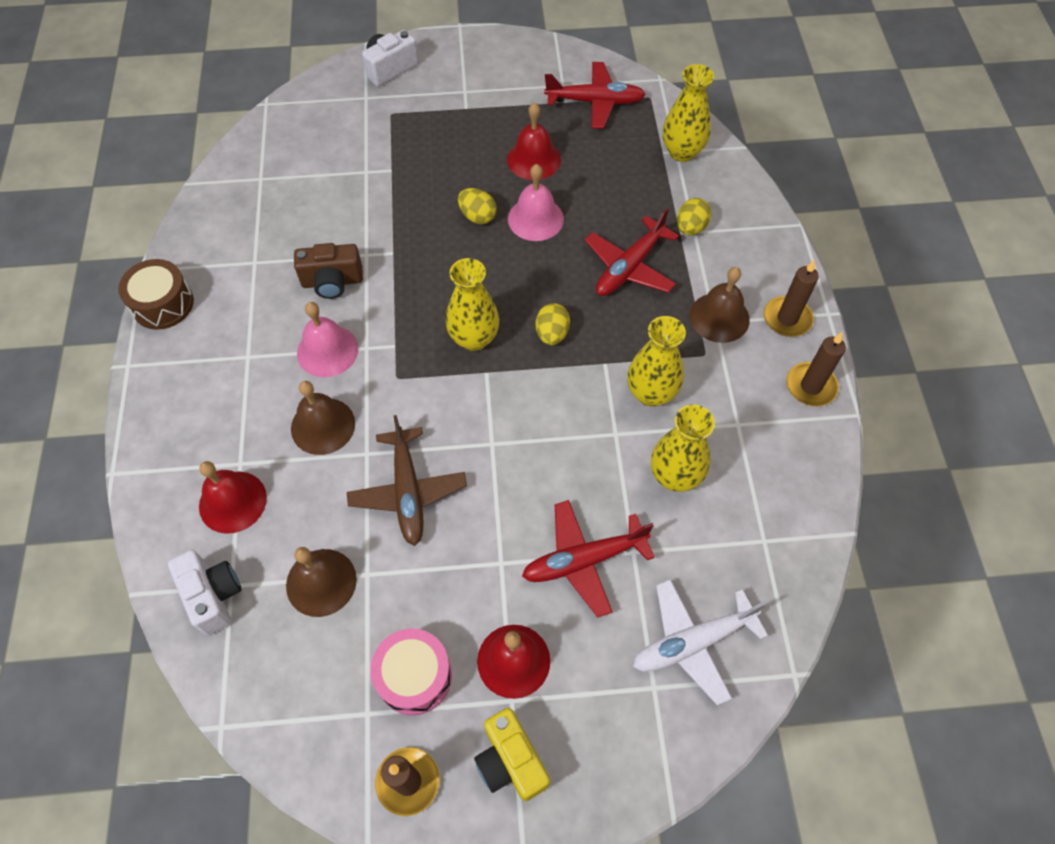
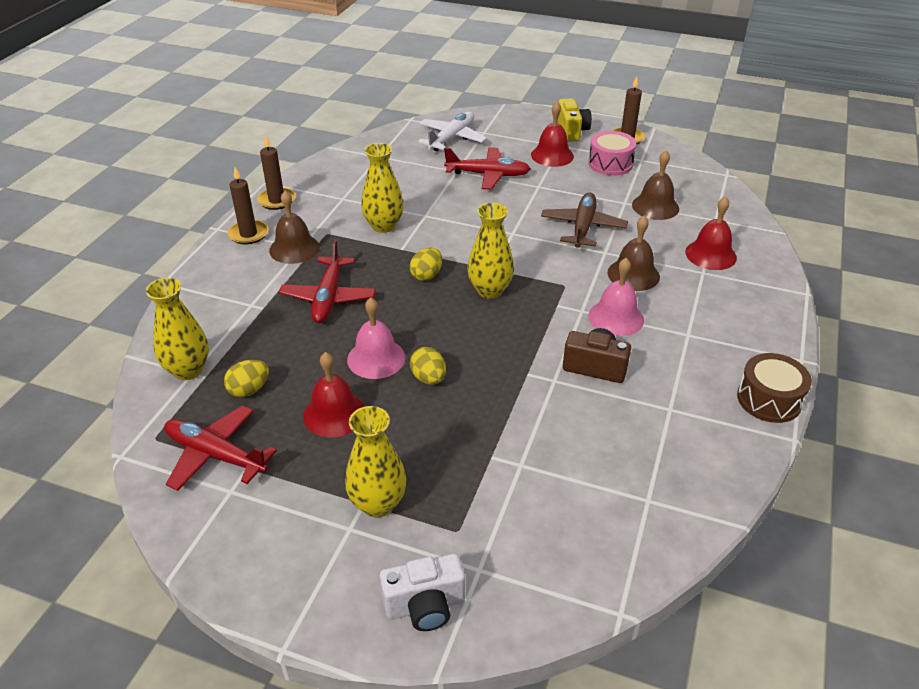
camera: 155 degrees left, 20 degrees down
white camera [168,550,241,635] -> none
red plane [585,208,679,296] -> red plane turned 120 degrees clockwise [279,240,376,323]
white plane [633,579,768,705] -> white plane turned 60 degrees counterclockwise [418,112,487,151]
yellow vase [651,404,715,492] -> yellow vase moved to [345,406,407,518]
yellow egg [677,198,711,235] -> yellow egg moved to [224,360,269,397]

